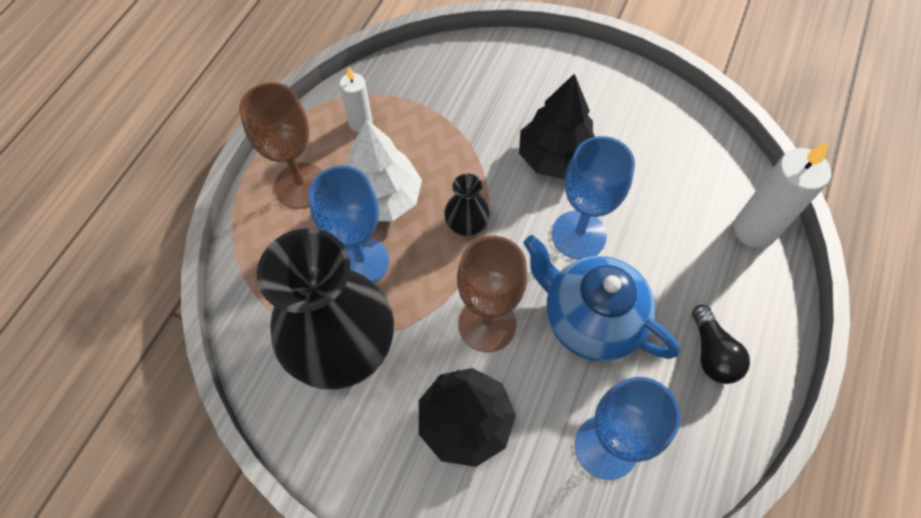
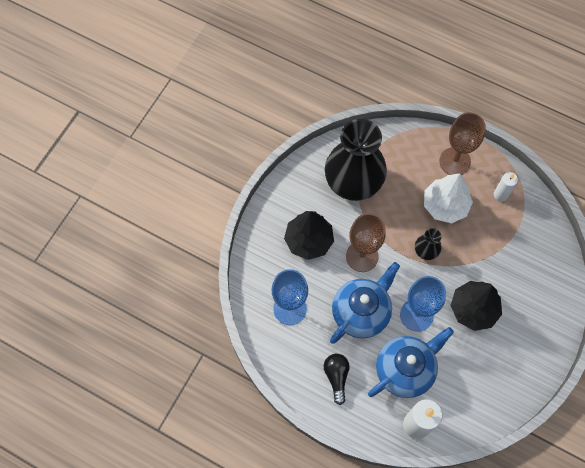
camera: 95 degrees right, 5 degrees up
blue goblet [308,166,389,284] -> none
black light bulb [692,305,750,384] -> black light bulb turned 90 degrees clockwise [324,354,350,405]
none -> blue teapot [368,327,454,398]

